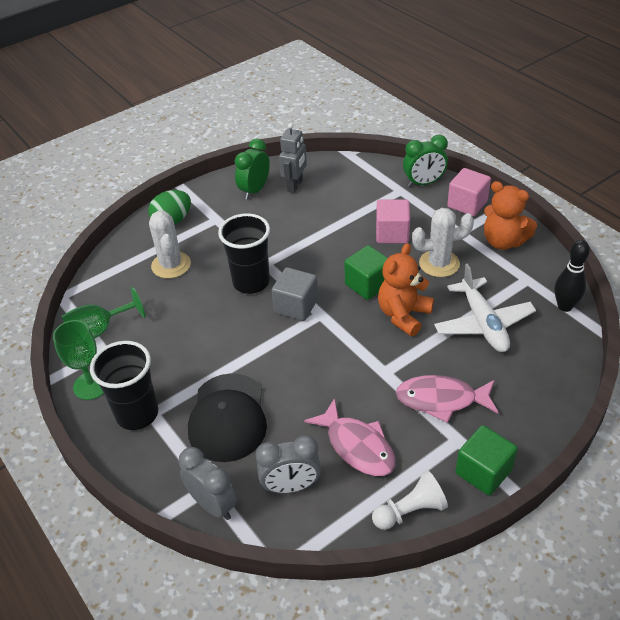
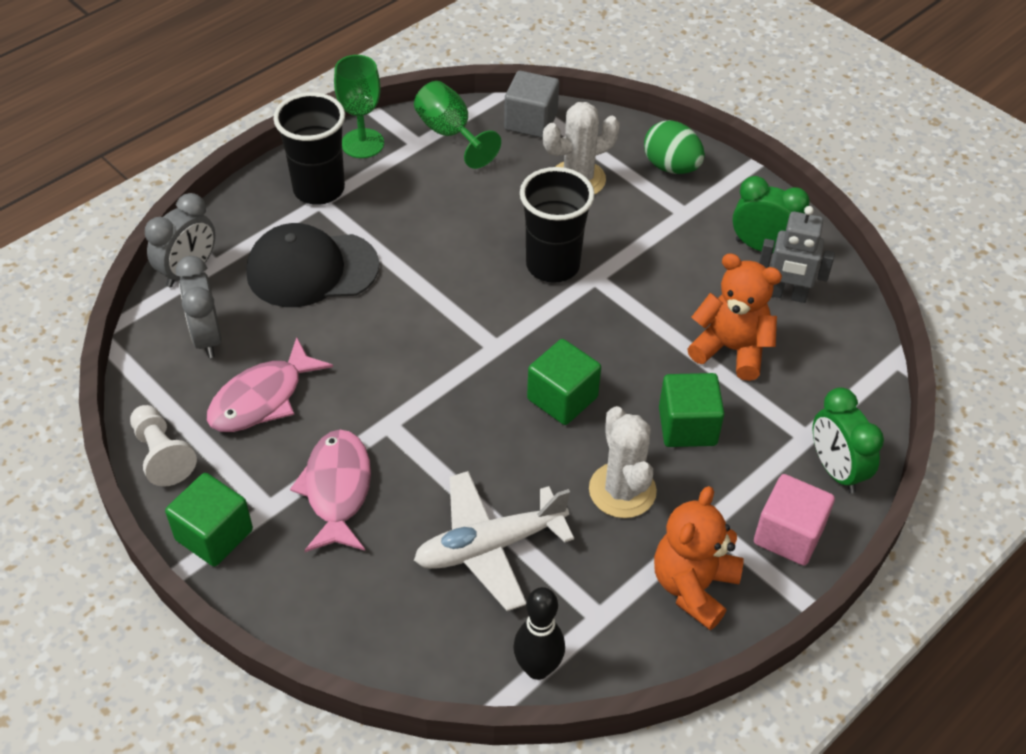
camera: 80 degrees right, 5 degrees up
grey cube [272,267,318,321] -> grey cube moved to [504,71,559,138]
pink cube [376,200,410,244] -> green cube [659,373,725,447]
orange teddy bear [378,243,434,336] -> orange teddy bear moved to [687,253,782,381]

